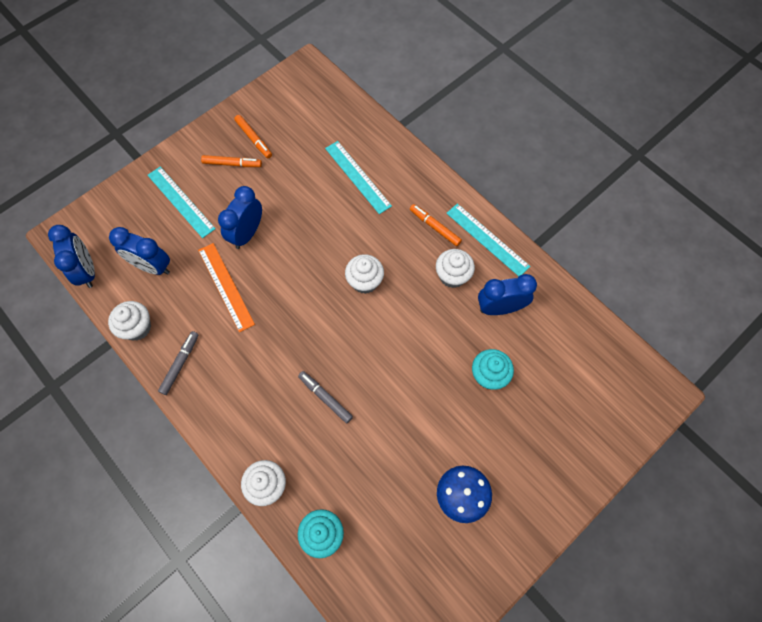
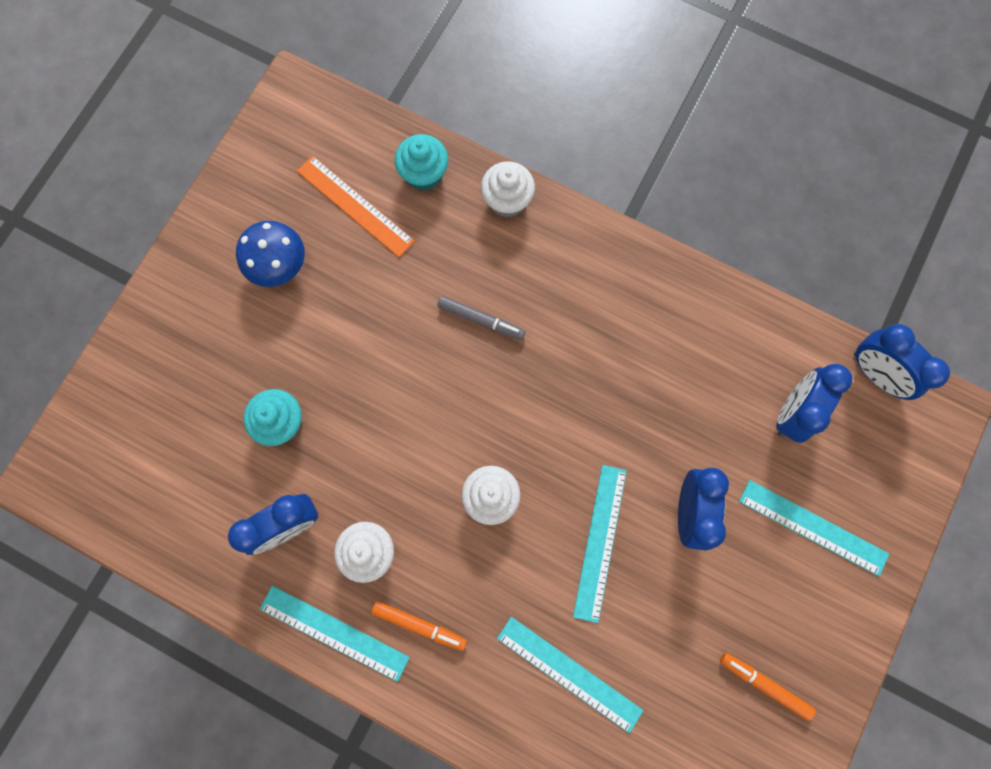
camera: 160 degrees right, 10 degrees up
white cupcake [108,301,151,341] -> none
blue clock [109,227,170,275] -> blue clock turned 60 degrees counterclockwise [776,364,852,443]
grey marker [158,331,199,395] -> none
orange ruler [198,243,255,332] -> orange ruler moved to [297,155,415,257]
orange marker [201,155,262,167] -> none
none -> turquoise ruler [573,465,627,623]

